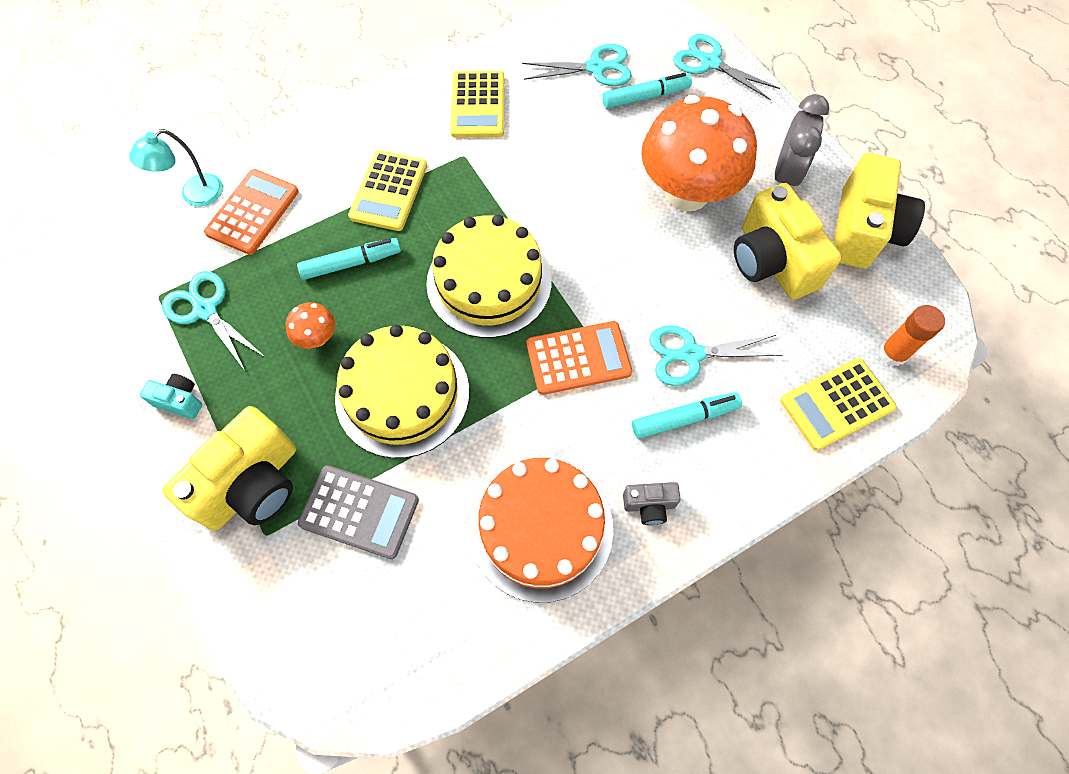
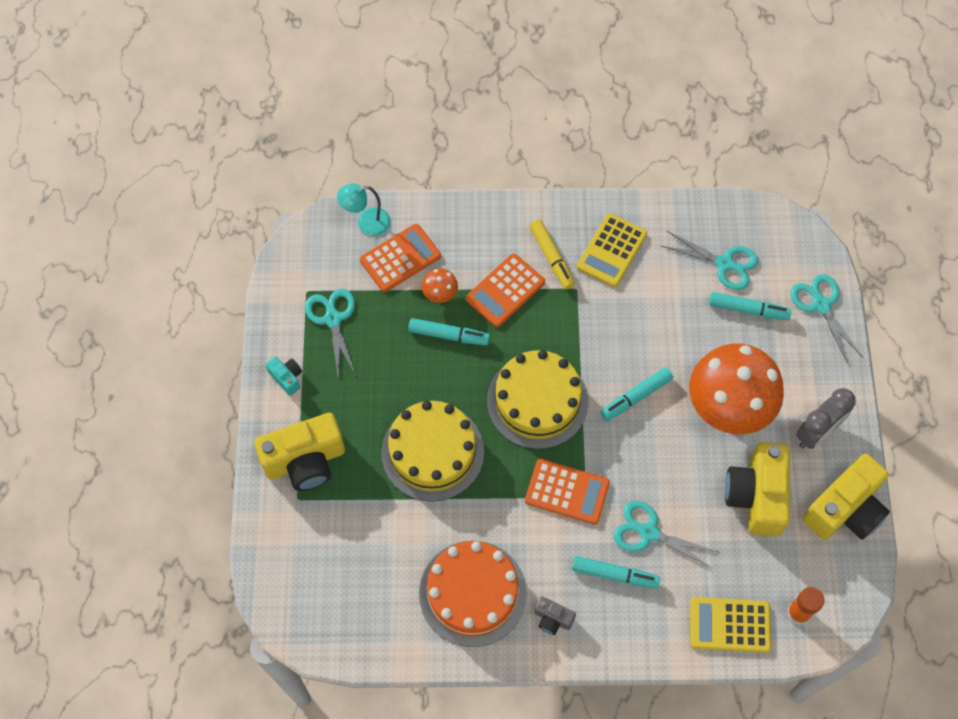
camera: 30 degrees right, 0 degrees up
orange mushroom [286,302,335,348] -> orange mushroom moved to [422,268,458,303]
grey calculator [298,465,419,559] -> none
yellow calculator [348,150,427,231] -> orange calculator [466,253,545,327]
none -> yellow marker [530,219,575,290]
none -> turquoise marker [600,367,673,421]

